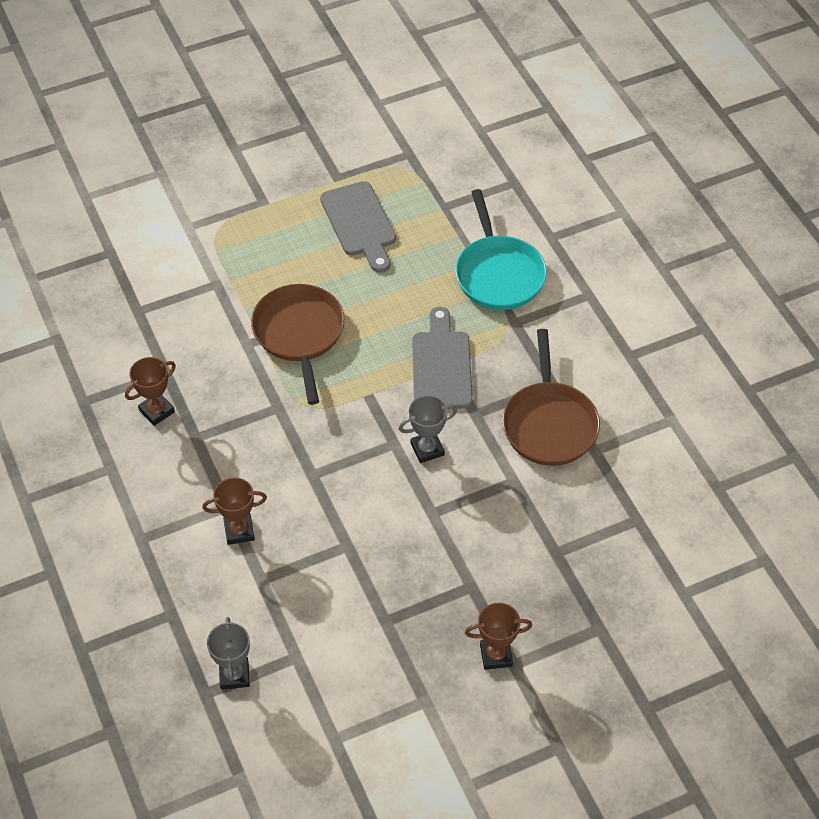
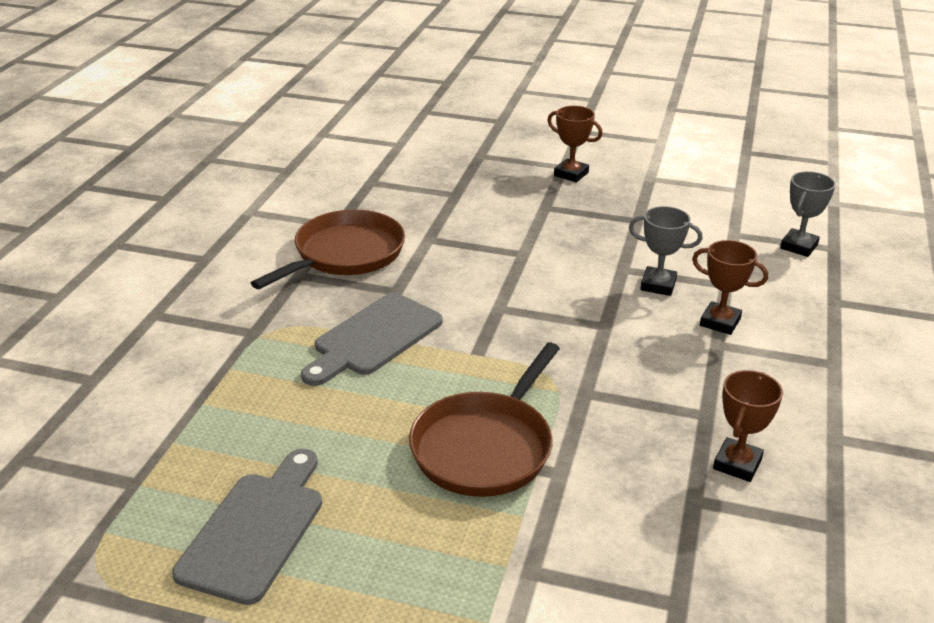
camera: 140 degrees left, 20 degrees down
brown trophy [125,357,176,426] -> brown trophy turned 60 degrees counterclockwise [713,370,783,482]
grey trophy [399,395,457,463] -> grey trophy moved to [629,206,702,296]
turquoise pan [455,189,547,310] -> none

